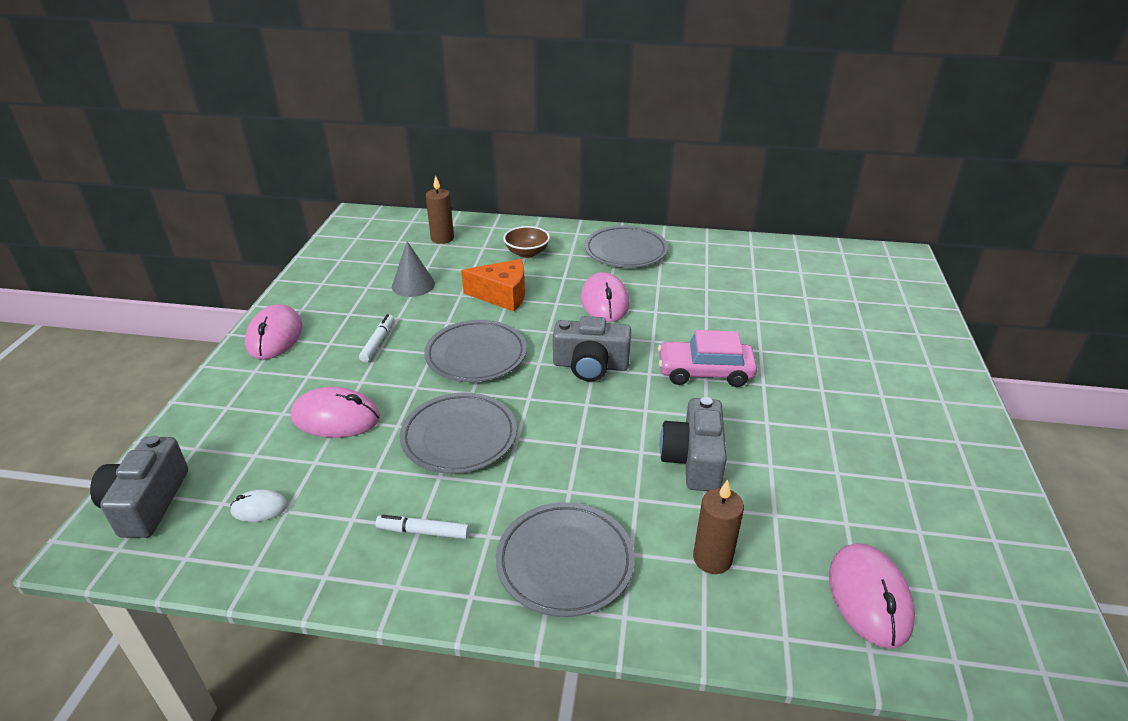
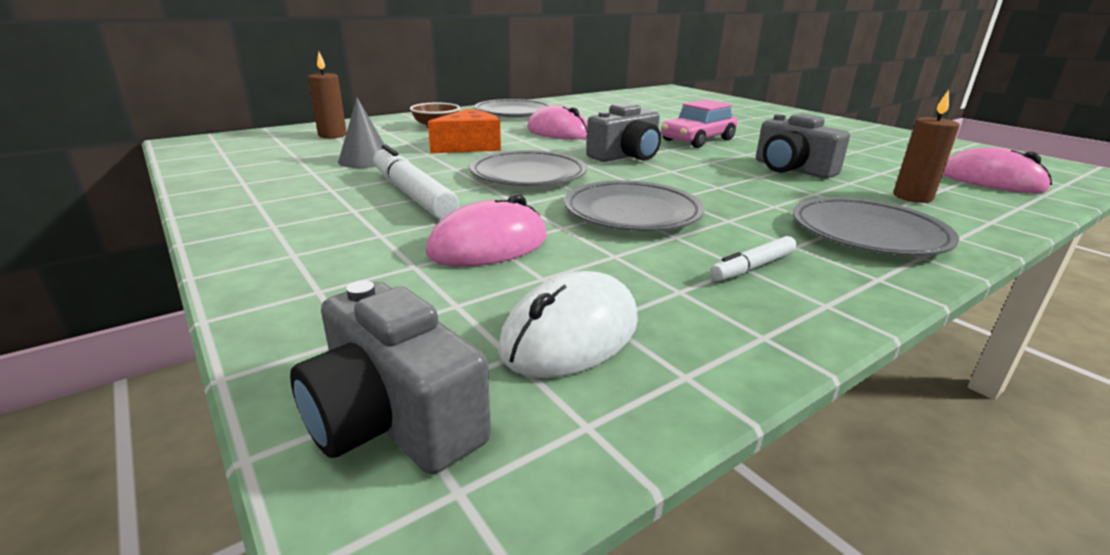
camera: 45 degrees left, 10 degrees down
white mouse [230,489,288,522] -> white mouse [498,271,638,378], size x1.87
pink mouse [245,304,302,360] -> none
white marker [359,314,394,362] -> white marker [373,144,459,219], size x1.88

